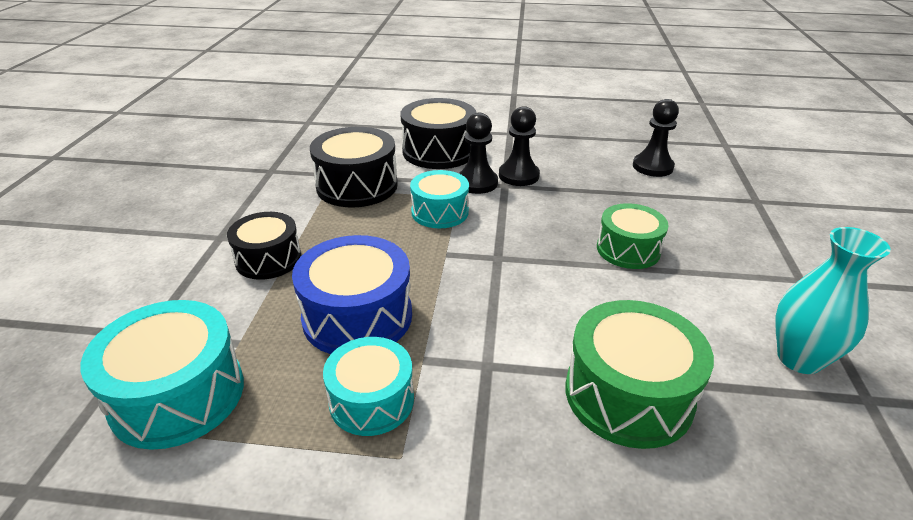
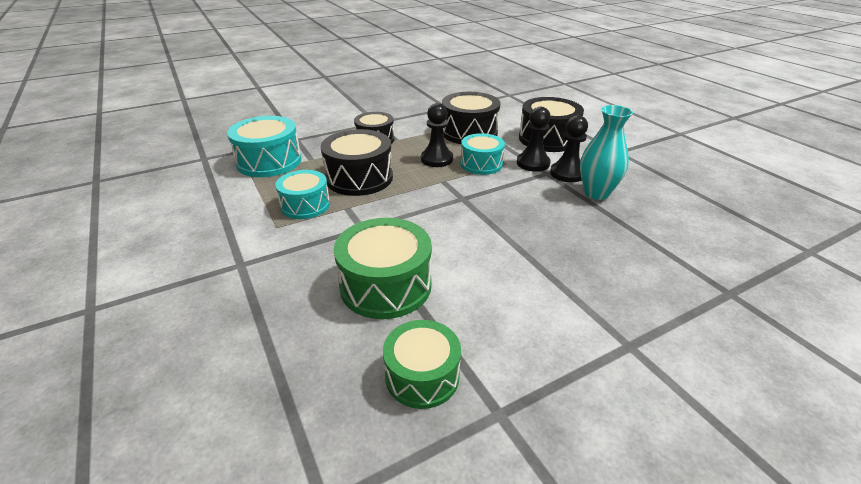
camera: 55 degrees right, 0 degrees up
blue drum [292,235,412,354] -> black drum [321,129,393,196]
green drum [597,203,668,269] -> green drum moved to [383,320,461,409]
black pawn [633,99,679,177] -> black pawn moved to [421,103,453,167]
turquoise vase [776,227,891,374] -> turquoise vase moved to [580,105,633,200]

